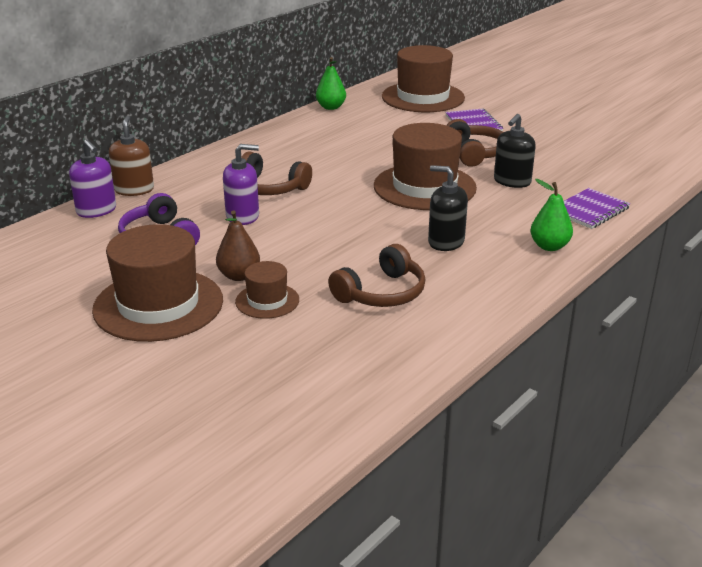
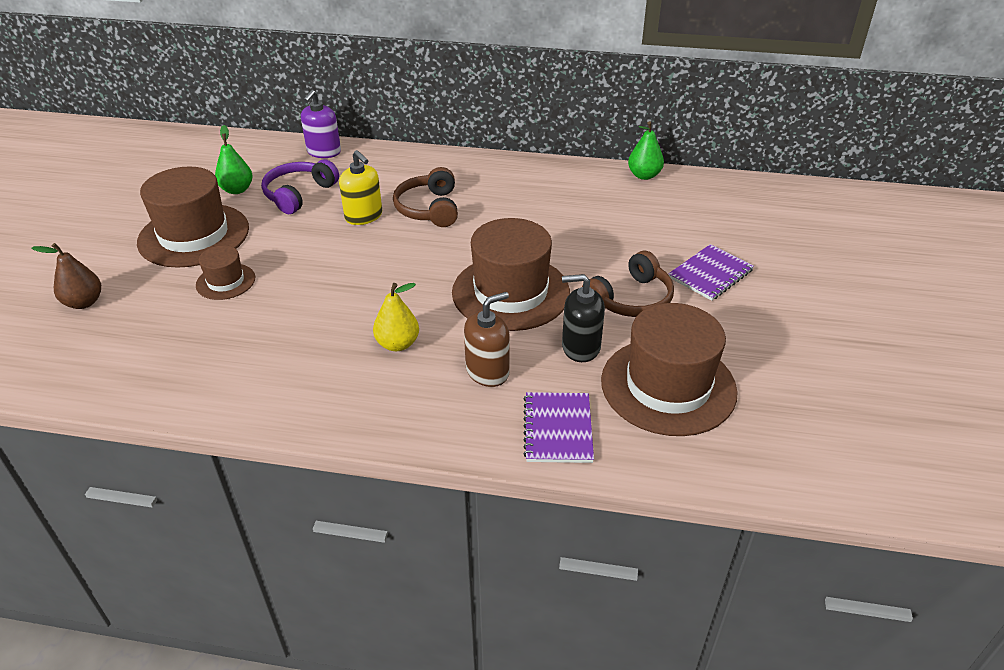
camera: 60 degrees right, 10 degrees up
brown soap dispenser [109,116,154,196] -> brown soap dispenser moved to [464,292,510,387]
brown pear [216,210,260,281] -> brown pear moved to [32,243,101,309]
purple soap dispenser [223,144,259,225] -> yellow soap dispenser [339,150,382,225]
brown headphones [328,244,425,307] -> none
brown hat [382,45,465,112] -> brown hat moved to [601,303,738,436]
black soap dispenser [428,165,468,251] -> yellow pear [373,283,419,351]
green pear [530,179,573,251] -> green pear moved to [215,125,253,194]
purple notebook [564,188,630,229] -> purple notebook turned 75 degrees clockwise [523,392,594,463]

